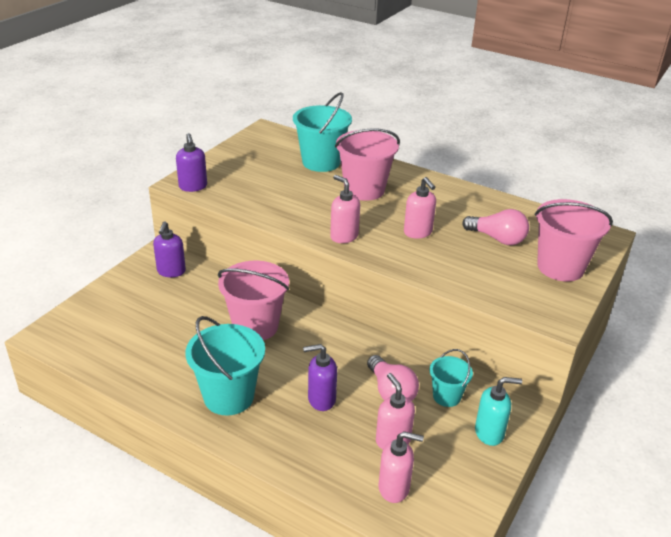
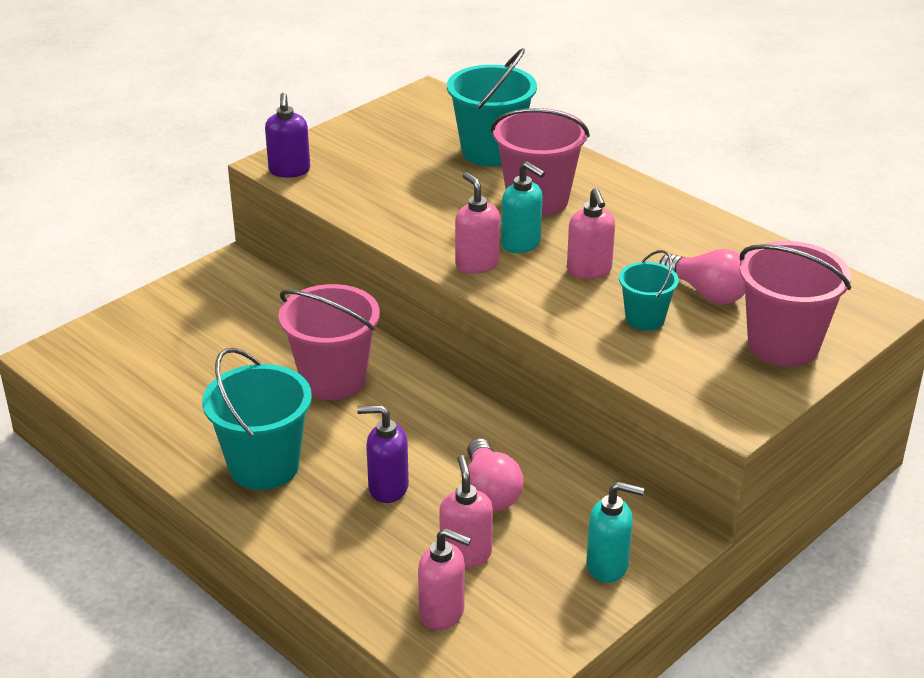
camera: 15 degrees right, 0 degrees up
purple soap dispenser [153,221,186,277] -> none
turquoise bucket [430,349,473,407] -> turquoise bucket moved to [619,250,679,331]
none -> turquoise soap dispenser [501,162,545,253]

